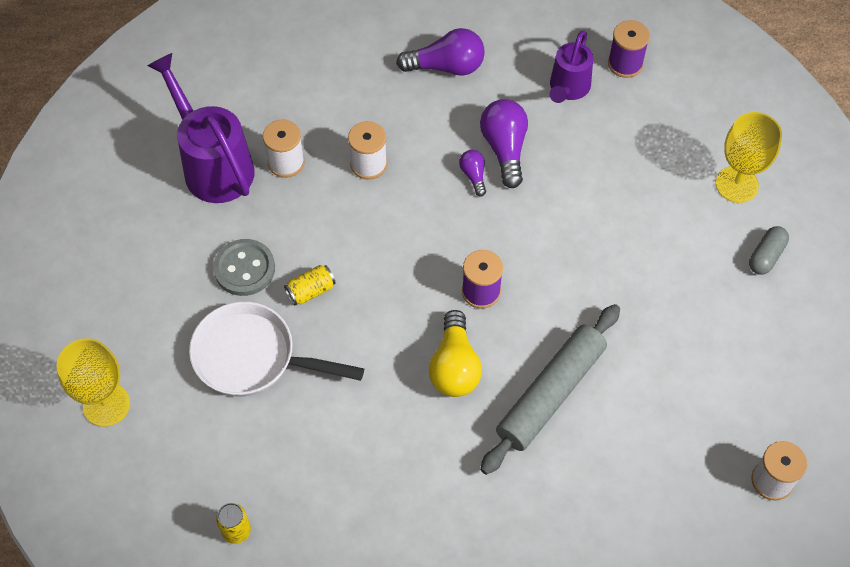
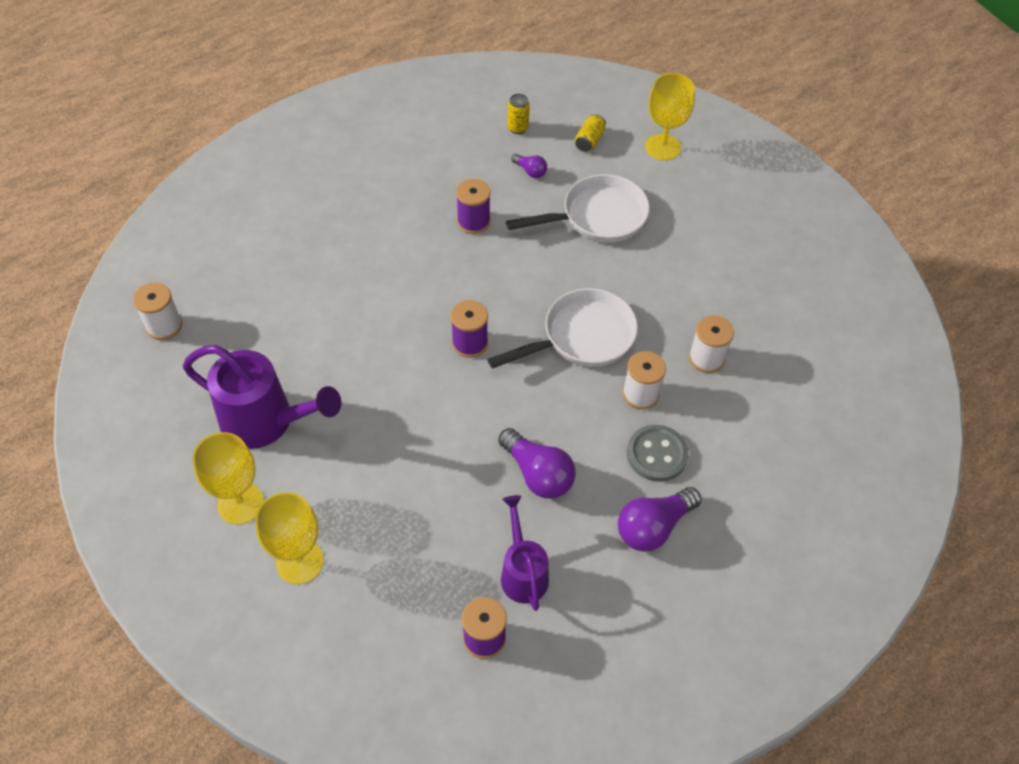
camera: 145 degrees right, 5 degrees down
purple watering can [147,53,255,203] -> purple watering can moved to [183,345,341,449]
grey button [213,239,275,296] -> grey button moved to [627,425,689,482]
yellow can [284,265,336,306] -> yellow can moved to [575,114,606,152]
yellow light bulb [429,310,482,397] -> none
purple light bulb [459,150,486,196] -> purple light bulb moved to [511,154,547,178]
grey rolling pin [480,304,620,475] -> none
grey capsule [749,226,789,275] -> yellow goblet [192,432,264,524]
none -> purple spool [456,179,490,234]
none -> white pan [487,288,638,369]

